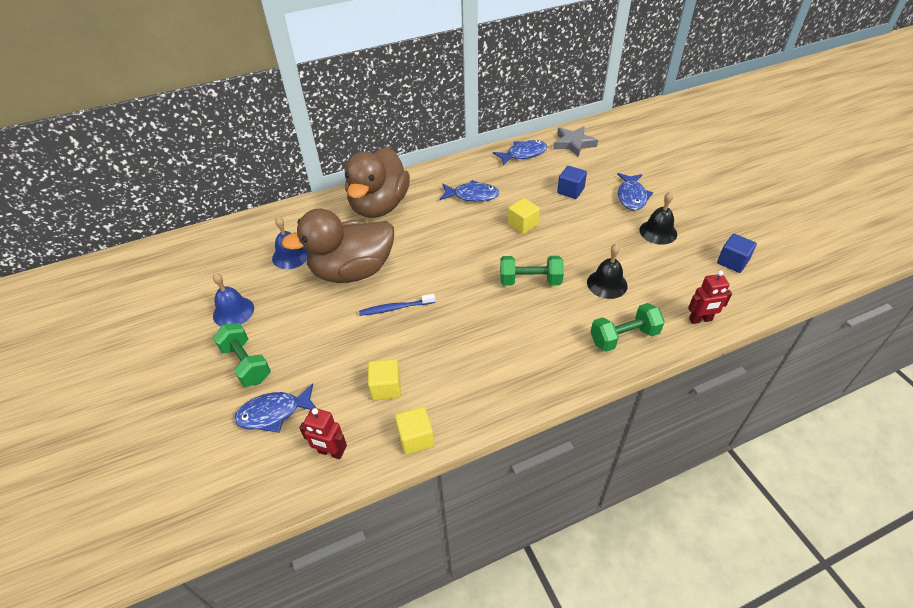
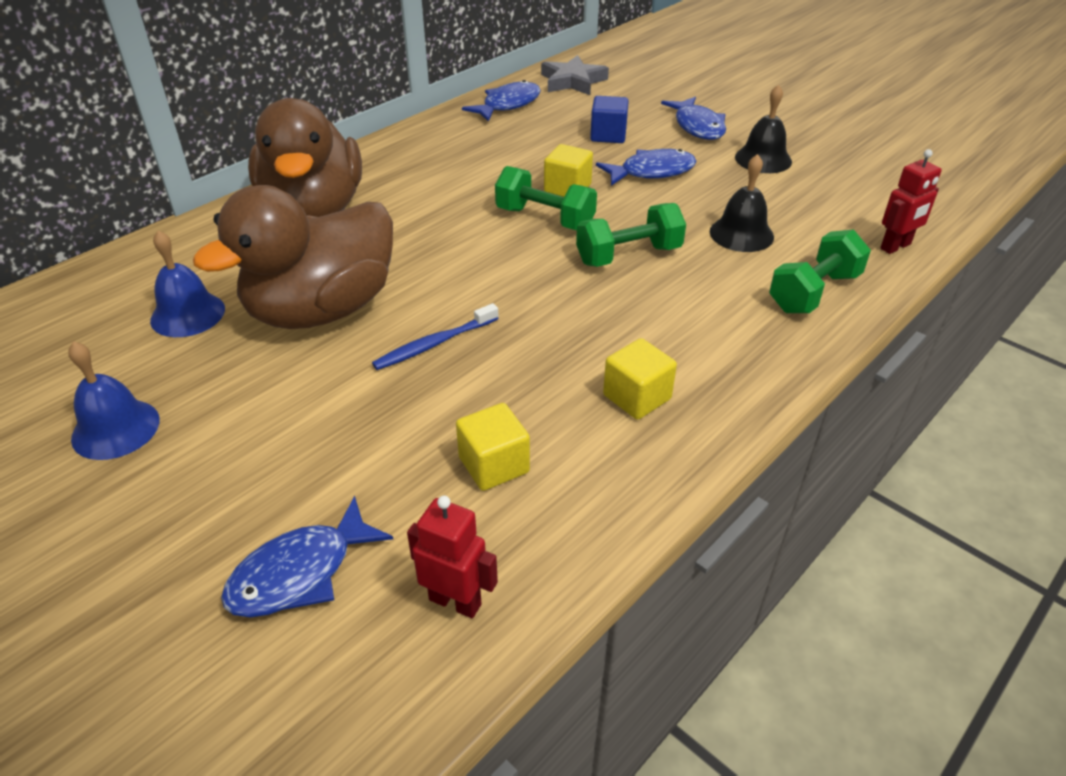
camera: 25 degrees left, 5 degrees down
green dumbbell [213,323,271,387] -> green dumbbell moved to [495,166,597,230]
red robot [299,408,347,459] -> red robot turned 150 degrees counterclockwise [407,496,498,618]
yellow cube [395,407,434,455] -> yellow cube moved to [603,338,677,420]
blue fish [440,180,499,202] -> blue fish moved to [596,149,697,186]
blue cube [717,234,757,273] -> none

